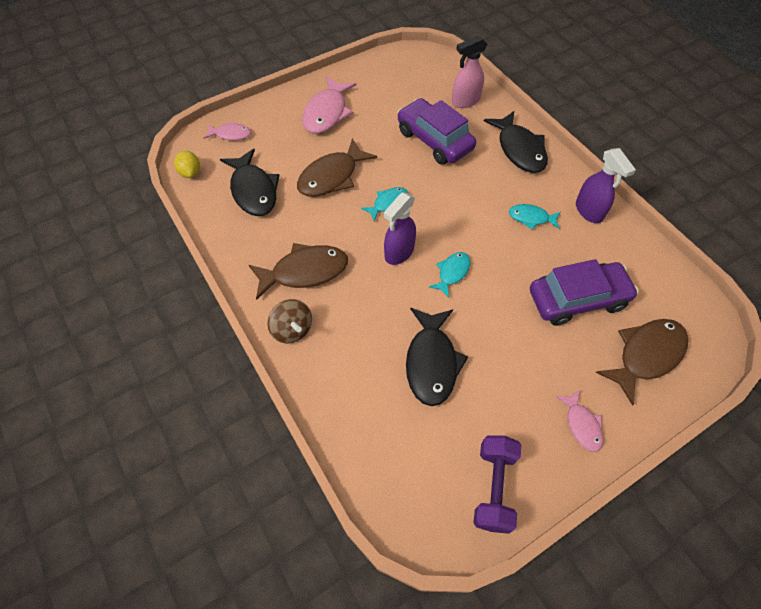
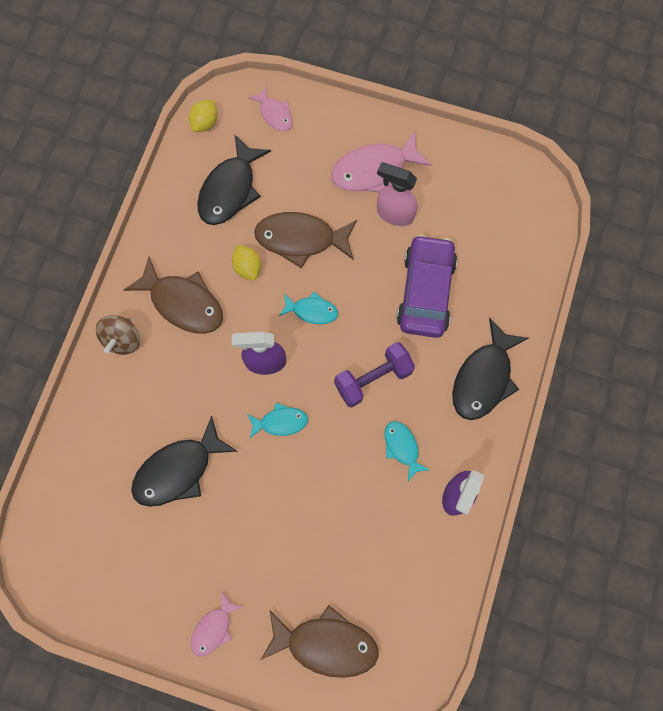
camera: 50 degrees right, 15 degrees up
pink spray bottle [452,35,487,108] -> pink spray bottle moved to [377,162,418,226]
purple dumbbell [473,435,521,534] -> purple dumbbell moved to [334,342,415,407]
purple car [530,259,639,326] -> none
none -> yellow lemon [232,245,261,280]

